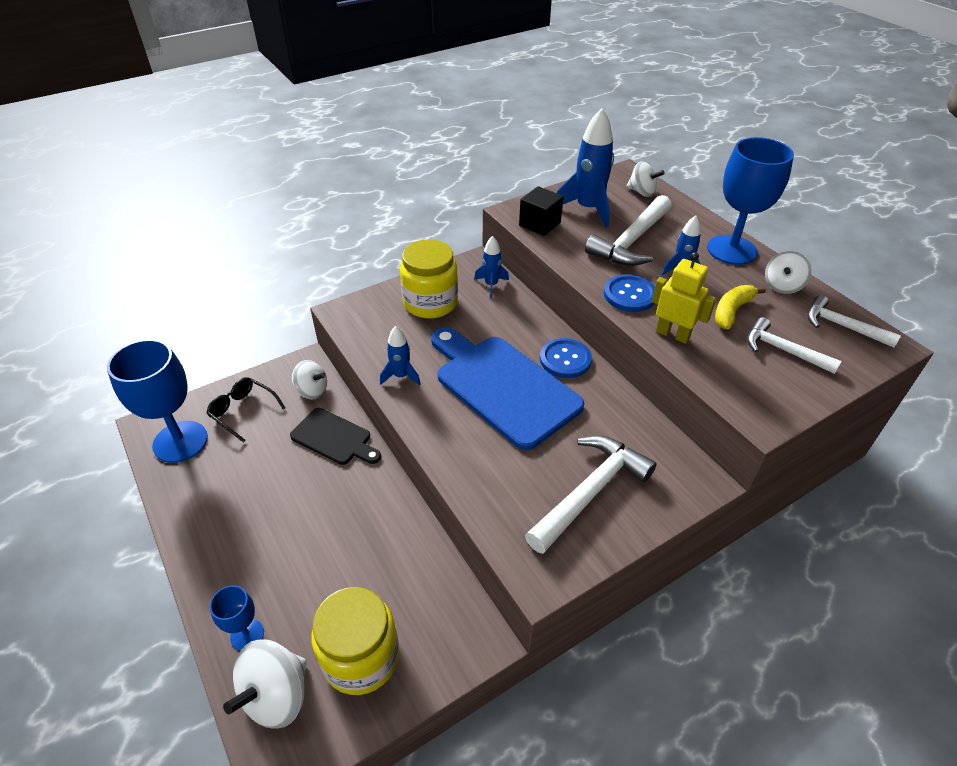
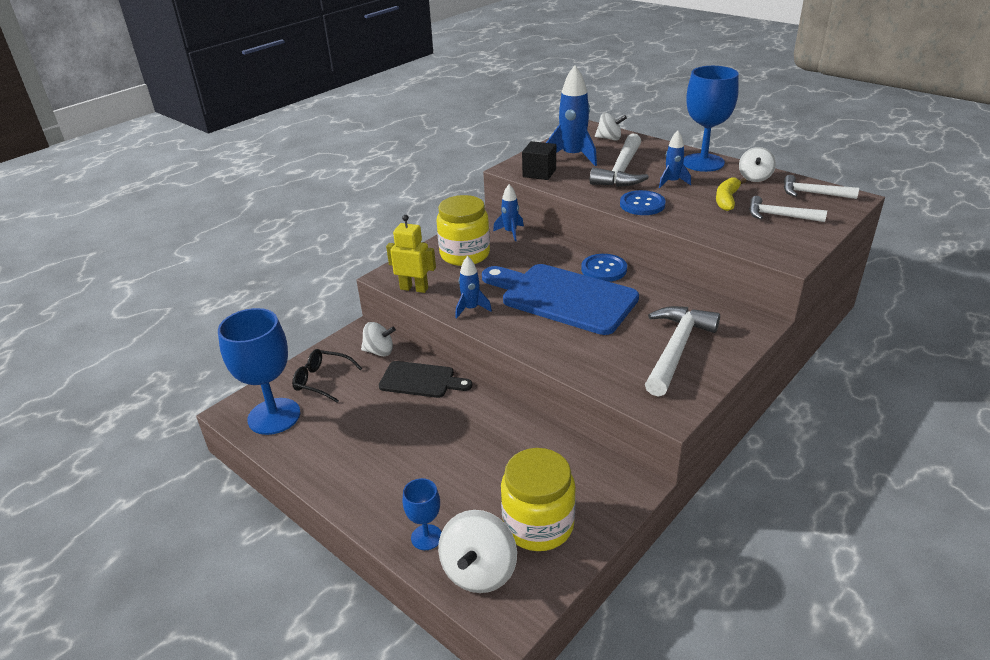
camera: 15 degrees left, 10 degrees down
yellow robot [652,252,716,344] -> yellow robot moved to [386,215,436,293]

